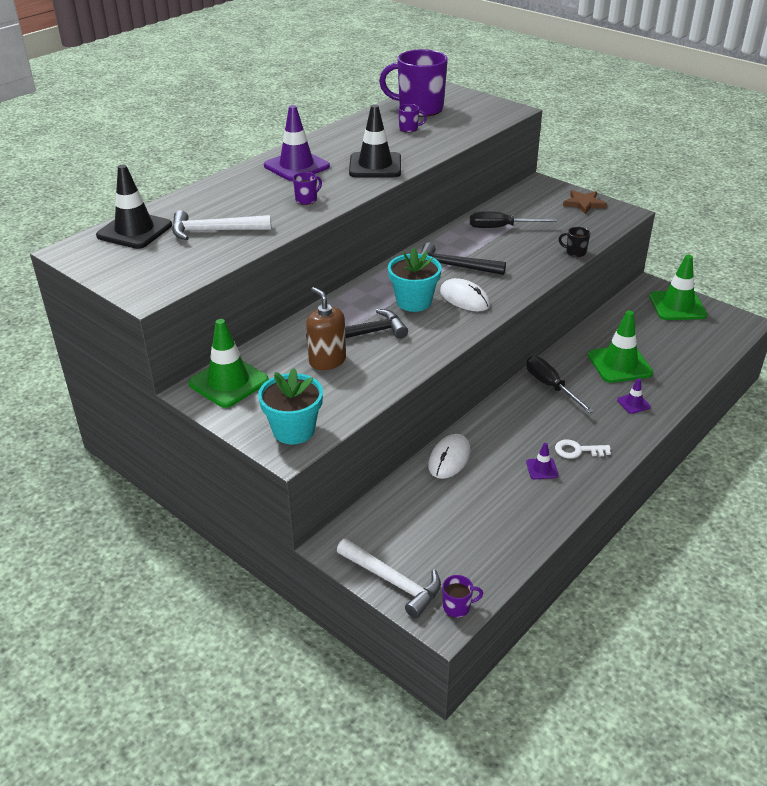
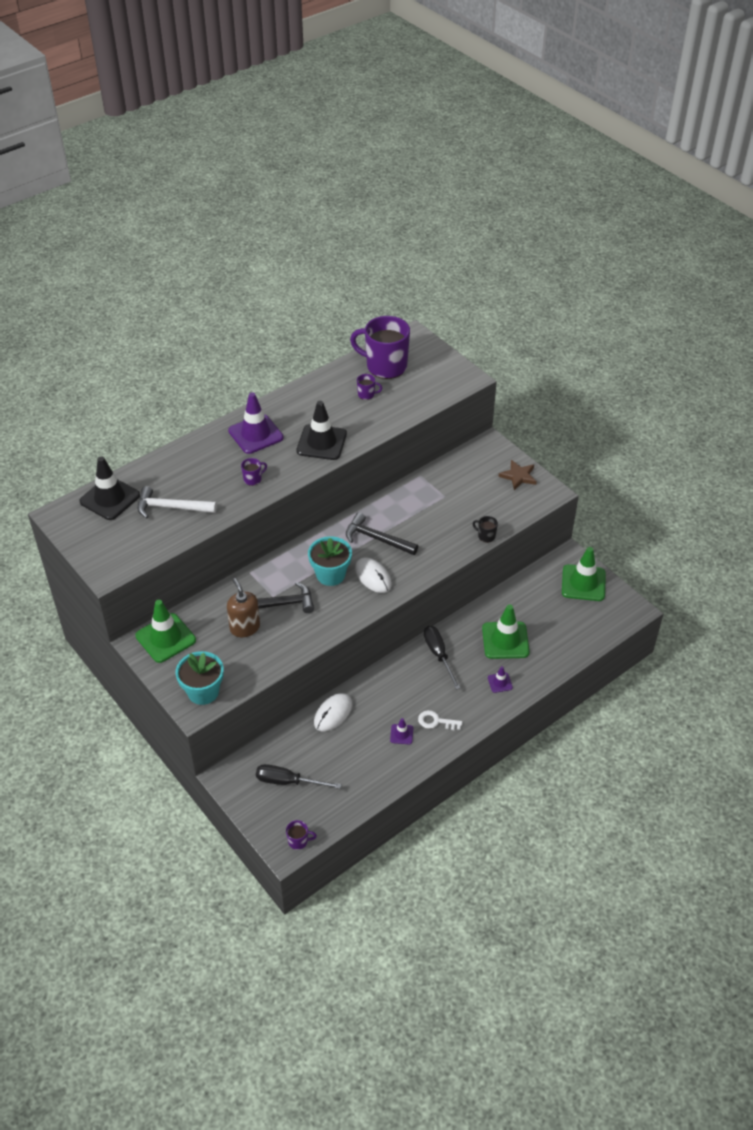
camera: 10 degrees right, 10 degrees up
white hammer [337,539,441,618] -> none
black screwdriver [470,211,557,228] -> black screwdriver moved to [256,764,342,789]

